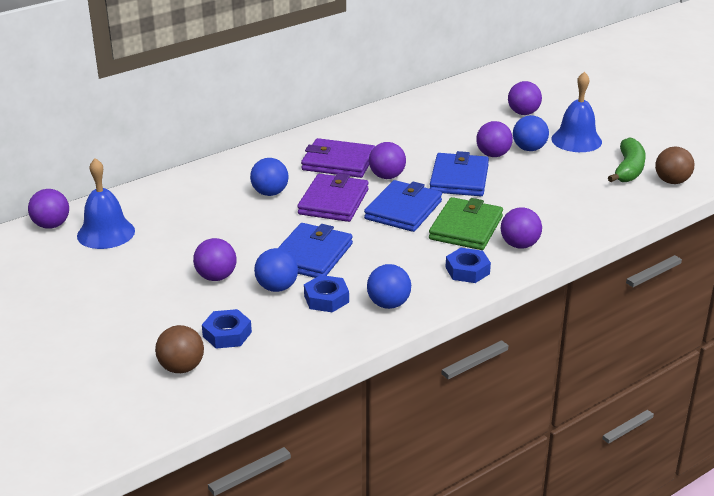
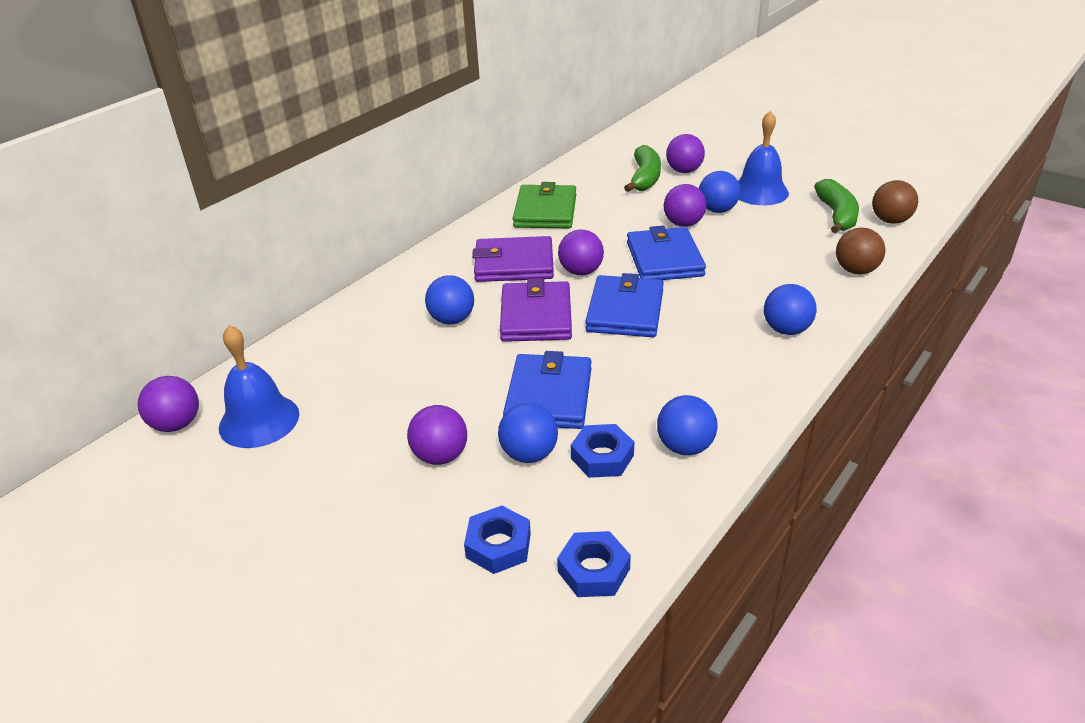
camera: 15 degrees left, 5 degrees up
brown ball [155,325,204,373] -> brown ball moved to [836,228,885,274]
green wallet [429,197,503,250] -> green wallet moved to [513,182,576,228]
blue nut [446,248,491,283] -> blue nut moved to [557,531,631,597]
purple ball [501,207,542,249] -> blue ball [764,284,817,335]
none -> green banana [624,145,661,192]

